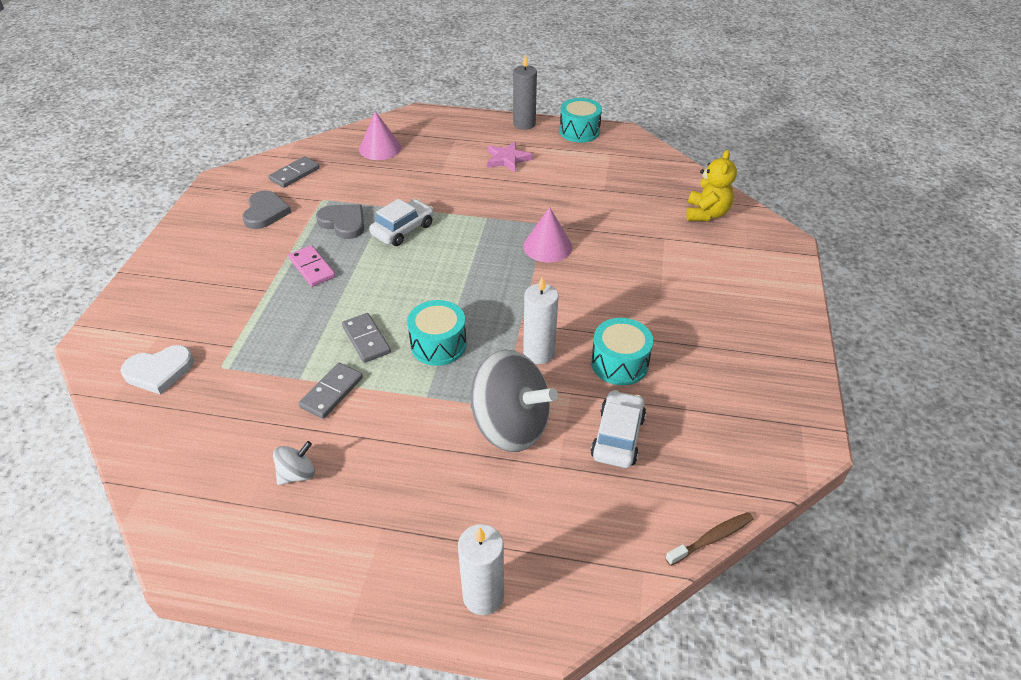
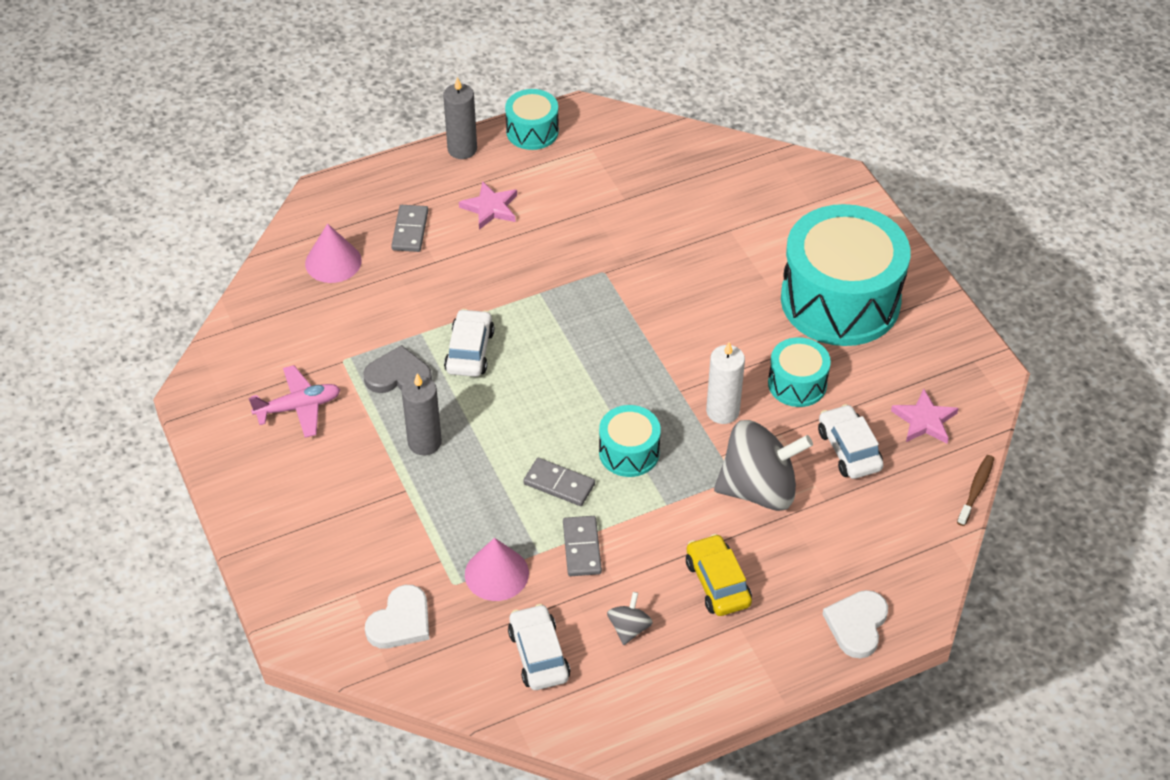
camera: 35 degrees left, 5 degrees up
grey heart [243,190,292,229] -> pink plane [249,365,341,438]
grey domino [269,156,320,188] -> grey domino moved to [391,205,428,252]
white spinning top [273,441,315,485] -> grey spinning top [607,592,653,645]
pink domino [289,245,336,287] -> grey candle [402,373,442,455]
white candle [458,524,504,615] -> white heart [822,590,888,658]
pink cone [523,207,572,263] -> pink cone moved to [465,538,529,601]
yellow teddy bear [686,150,737,221] -> none
none -> white car [508,604,570,690]
none -> yellow car [686,534,752,616]
none -> turquoise drum [781,204,911,346]
none -> pink star [891,389,959,444]

